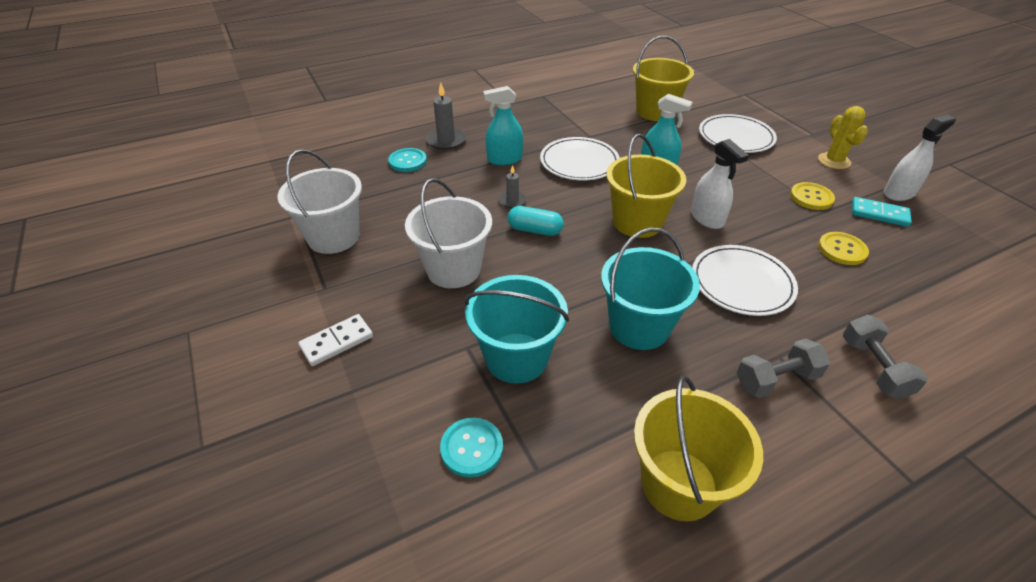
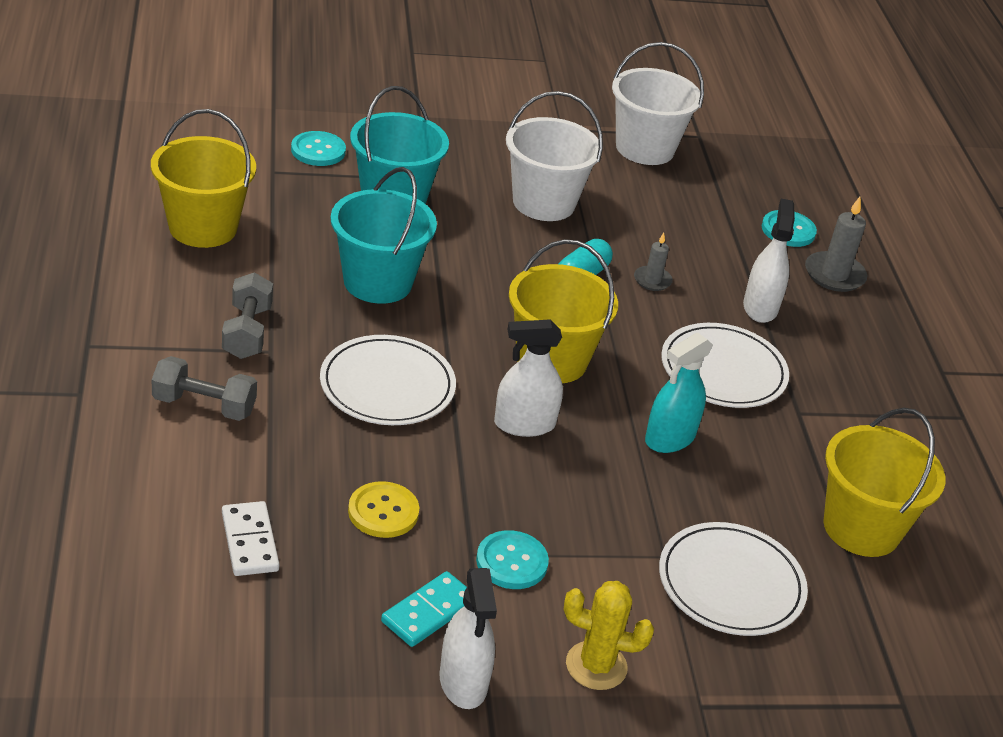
camera: 105 degrees right, 5 degrees down
white domino [298,314,373,366] -> white domino moved to [222,501,279,576]
turquoise spray bottle [483,86,523,165] -> white spray bottle [743,199,795,323]
yellow button [790,182,835,210] -> turquoise button [476,530,549,589]

